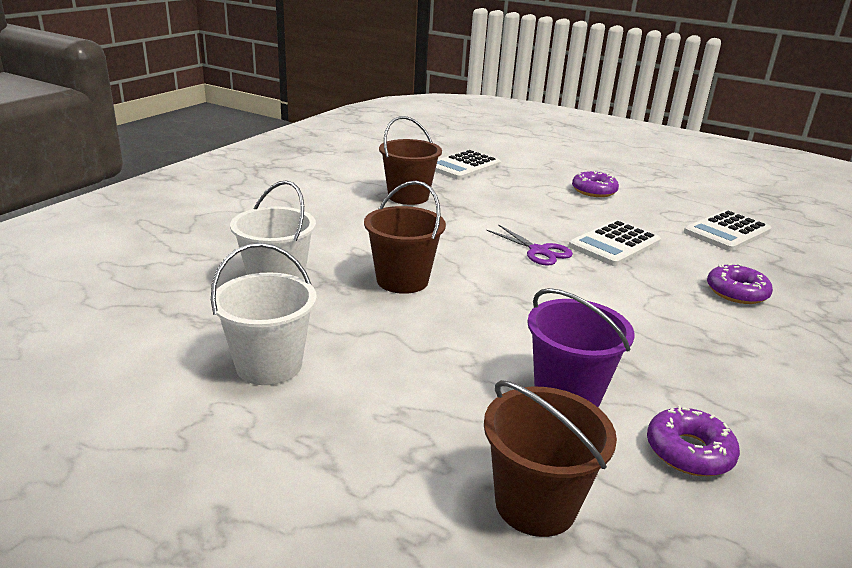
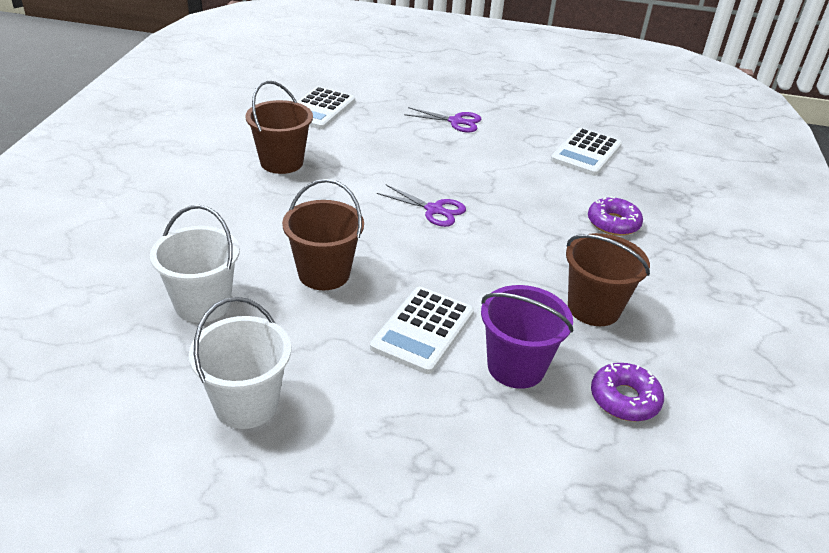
camera: 20 degrees left, 10 degrees up
brown bucket [484,380,617,537] -> brown bucket moved to [566,233,650,326]
white calculator [569,220,661,266] -> white calculator moved to [370,287,474,374]
purple donut [572,171,619,197] -> purple scissors [404,107,481,132]

